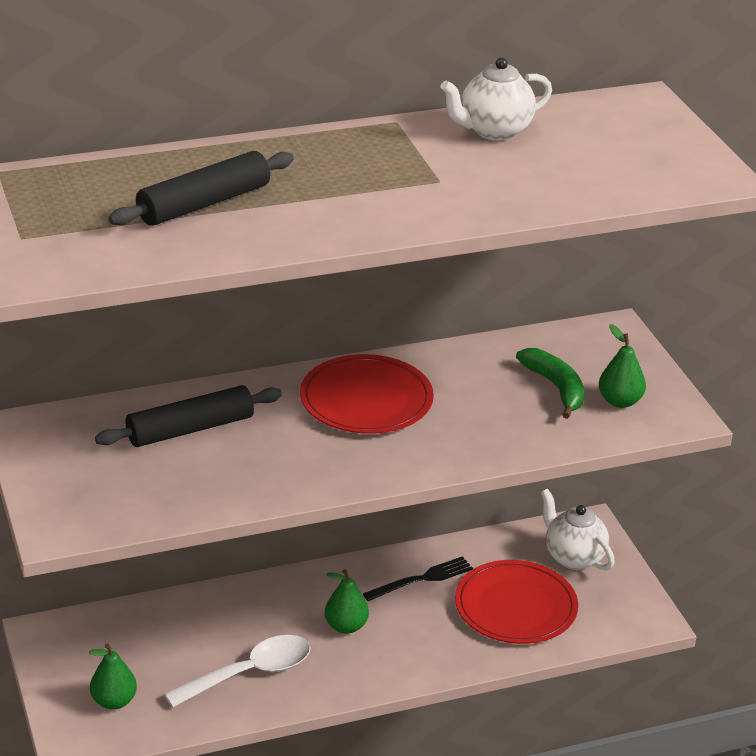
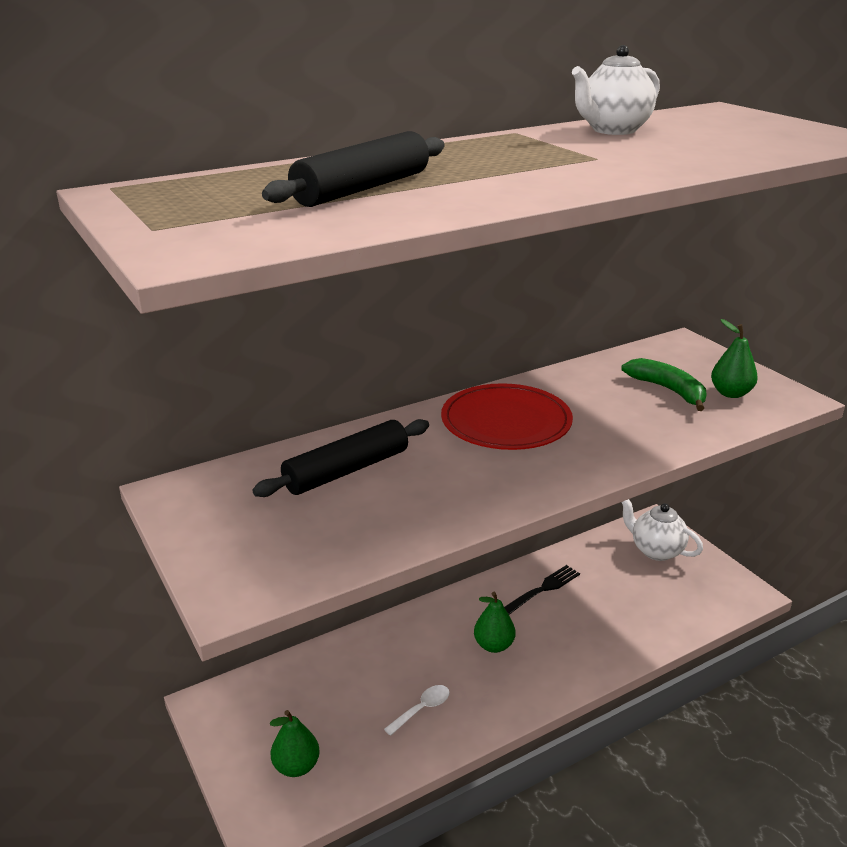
camera: 10 degrees left, 5 degrees down
white spoon [164,635,311,708] -> white spoon [384,685,450,736], size x0.52
red plate [455,560,578,644] -> none

